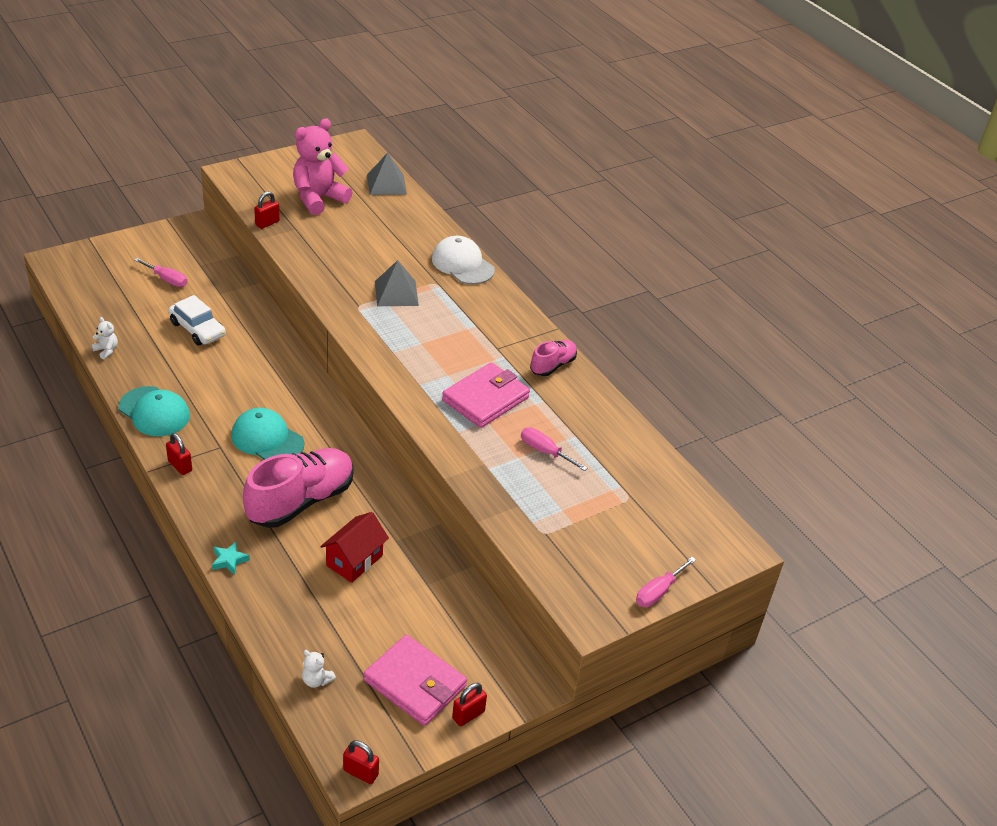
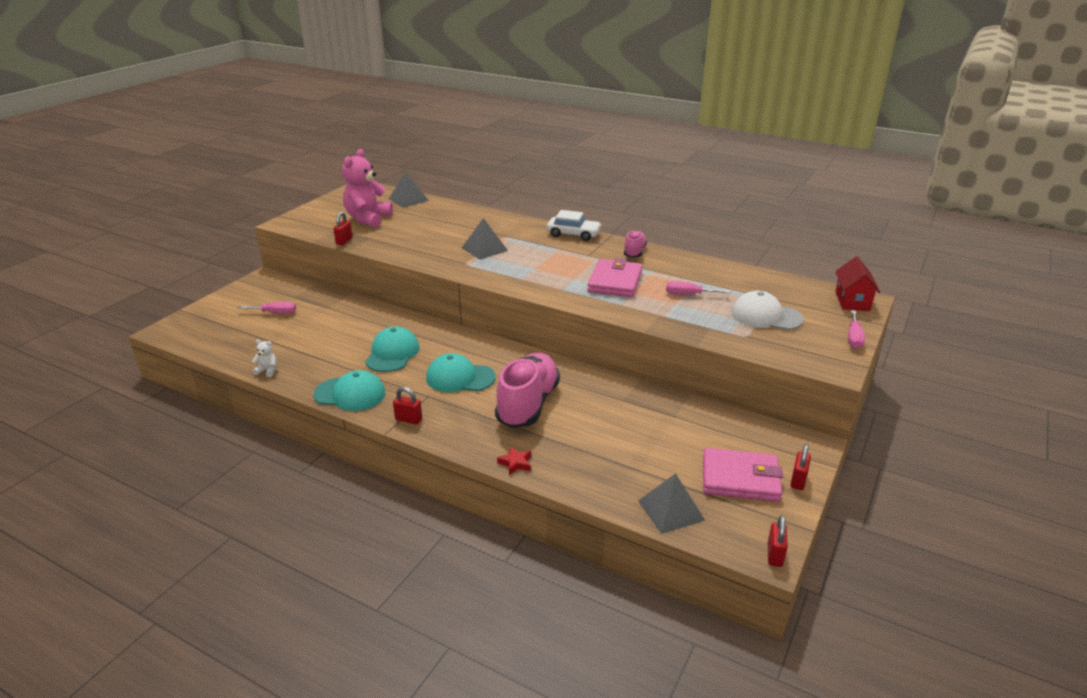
camera: 25 degrees left, 10 degrees down
white car [169,295,226,345] -> white car moved to [547,210,601,241]
turquoise star [212,542,250,575] -> red star [497,446,531,475]
white teddy bear [302,650,336,688] -> grey pyramid [638,473,705,534]
red house [320,512,389,583] -> red house moved to [835,256,880,311]
red padlock [343,740,379,784] -> red padlock turned 75 degrees counterclockwise [768,516,788,567]
white cap [432,236,495,284] -> white cap moved to [732,291,804,330]
none -> turquoise cap [365,326,420,372]

